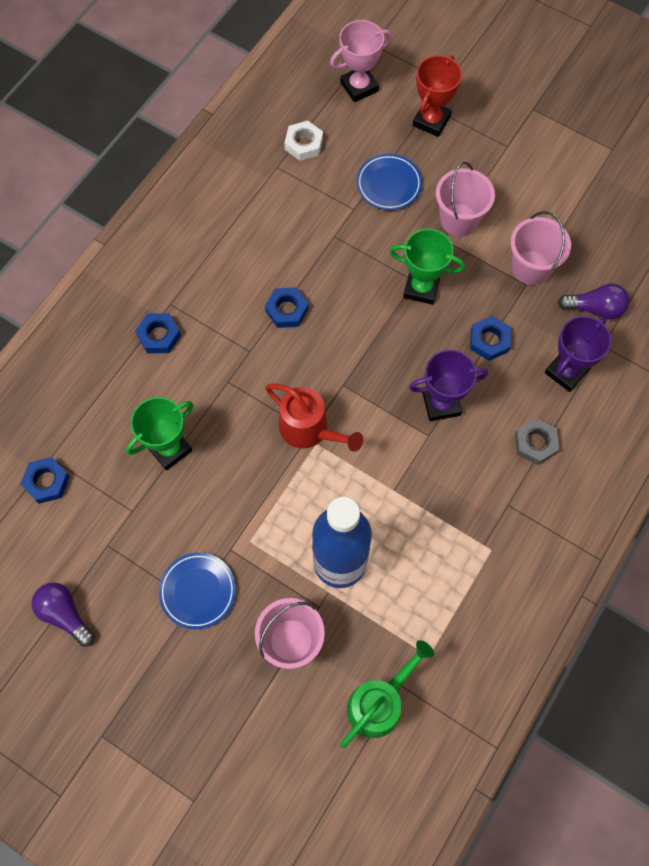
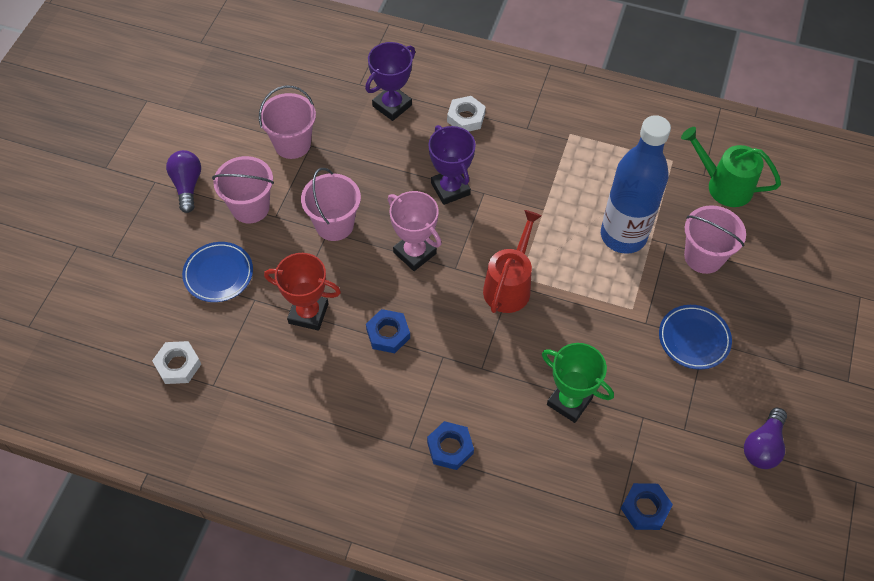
camera: 105 degrees left, 10 degrees down
pink trophy [330,20,392,102] -> pink trophy moved to [388,191,442,271]
green trophy [389,229,465,305] -> pink bucket [301,168,361,241]
red trophy [413,55,462,137] -> red trophy moved to [264,253,341,331]
blue nut [470,316,511,361] -> none
grey nut [515,418,559,465] -> white nut [447,96,486,132]
purple trophy [545,316,612,392] -> purple trophy turned 75 degrees counterclockwise [365,42,415,121]
purple light bulb [558,284,629,320] -> purple light bulb moved to [166,150,201,213]

